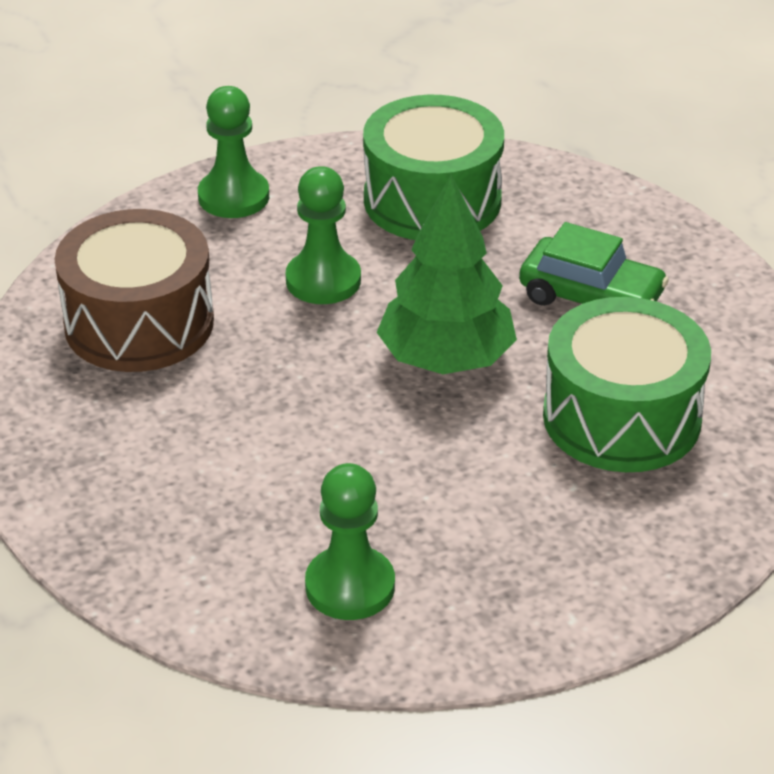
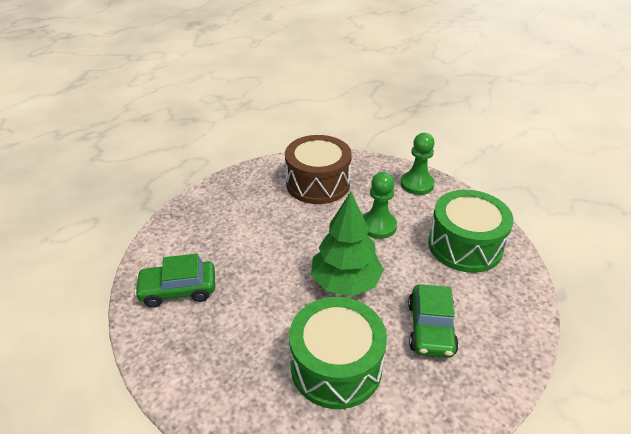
camera: 70 degrees right, 0 degrees up
green pawn [305,463,395,620] -> green car [134,254,215,308]

